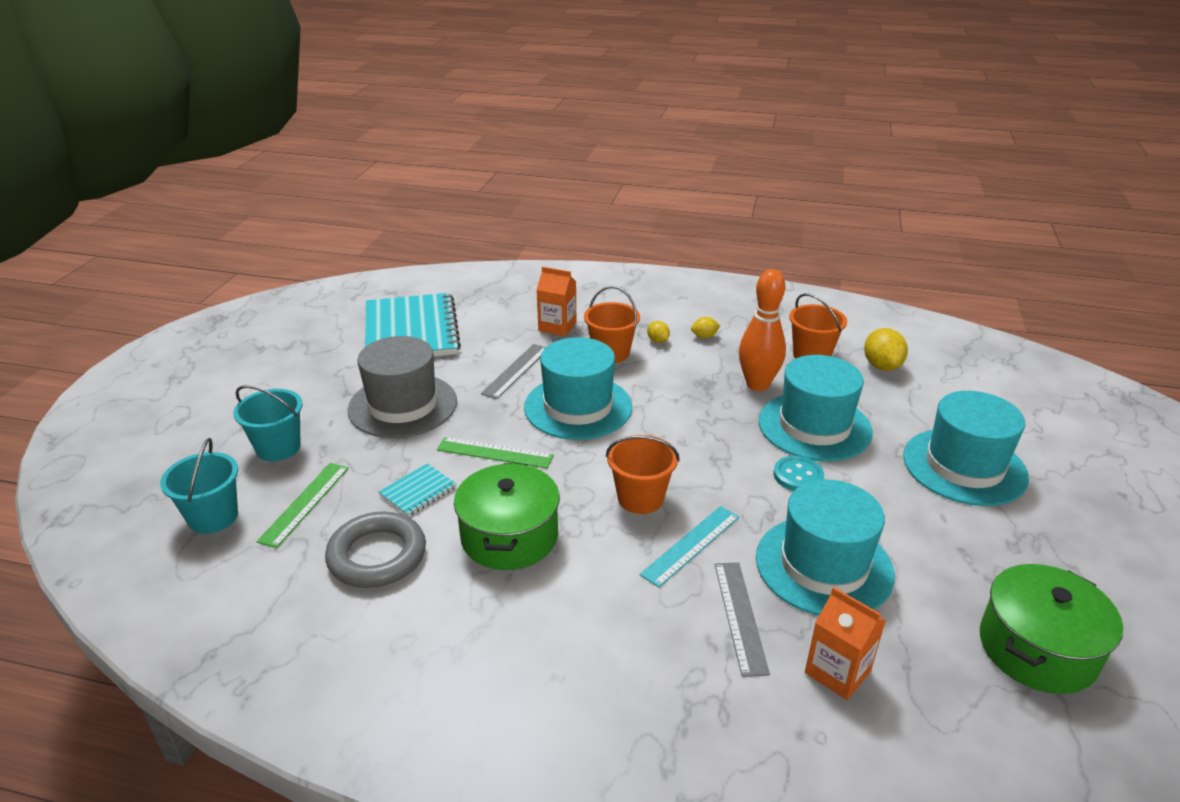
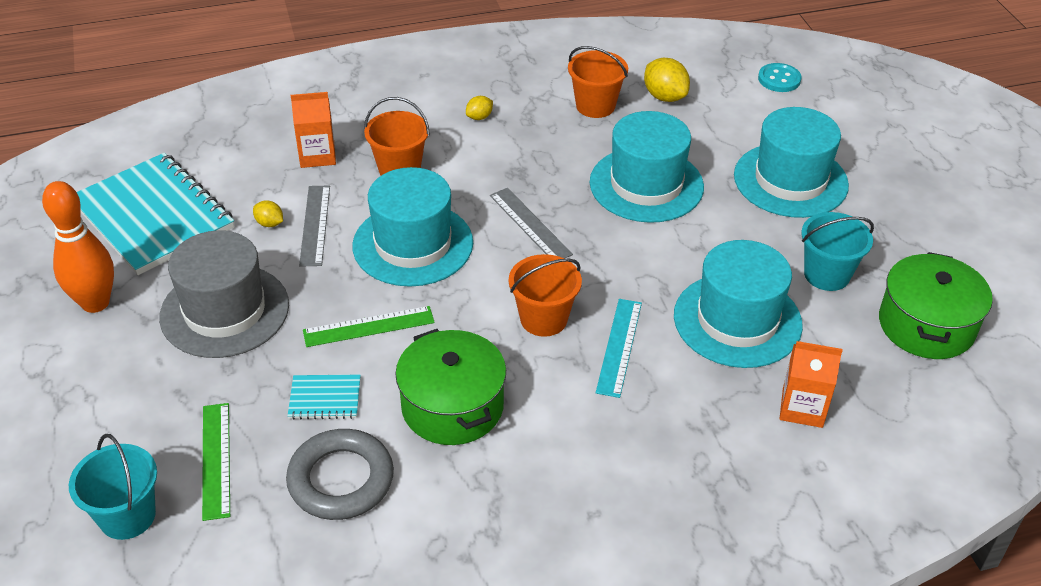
camera: 30 degrees left, 10 degrees up
turquoise bucket [233,385,303,461] -> turquoise bucket moved to [801,212,874,291]
turquoise notebook [379,463,457,517] -> turquoise notebook turned 75 degrees clockwise [288,375,361,420]
yellow lemon [647,321,670,343] -> yellow lemon moved to [253,200,283,227]
grey ruler [715,562,770,677] -> grey ruler moved to [490,188,573,259]
orange bowling pin [739,269,786,391] -> orange bowling pin moved to [42,181,114,313]
turquoise button [774,456,824,491] -> turquoise button moved to [758,63,801,92]

